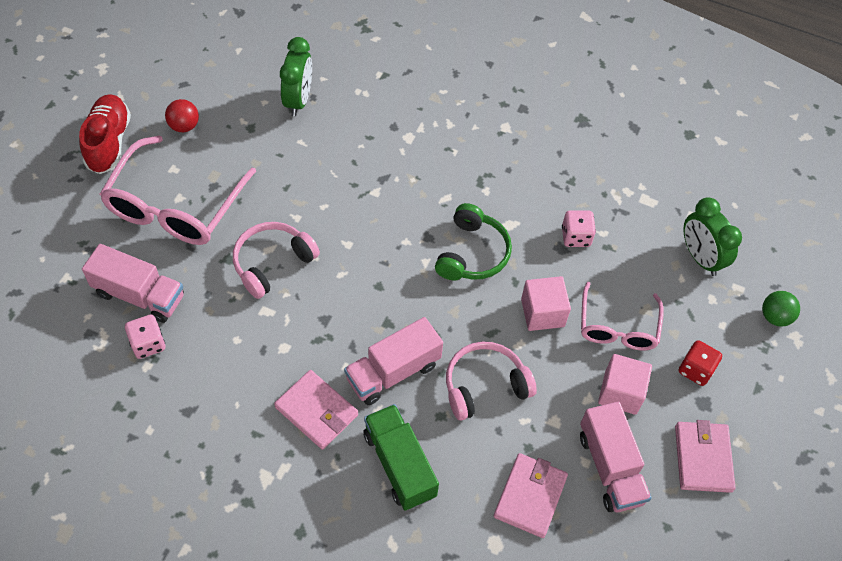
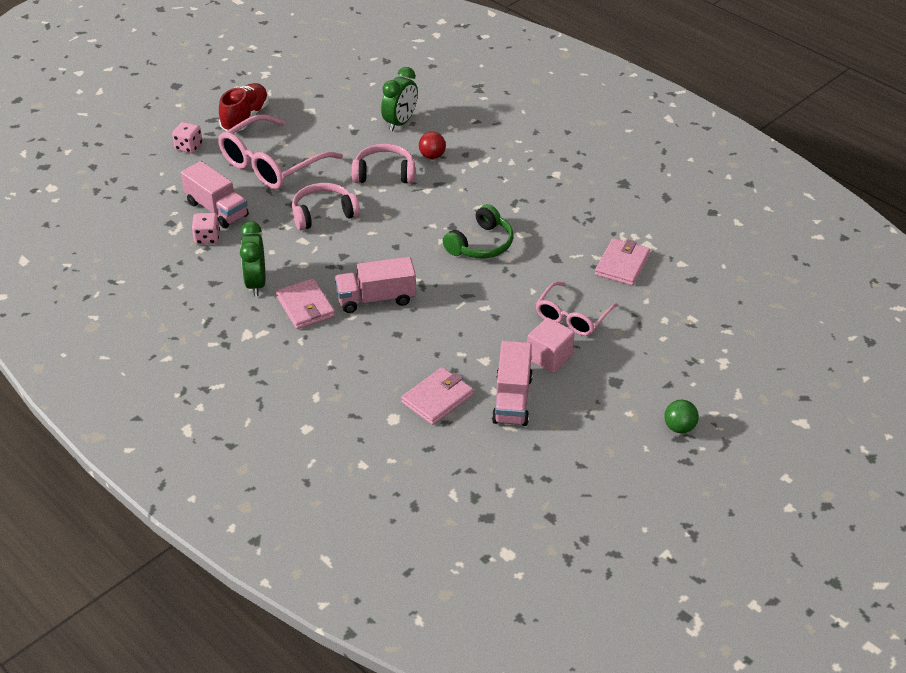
camera: 25 degrees right, 15 degrees down
red ball [165,99,199,132] -> red ball moved to [419,132,446,159]
green truck [363,404,439,511] -> none
pink headphones [446,342,537,420] -> pink headphones moved to [352,144,415,184]
pink cube [521,276,571,331] -> none
pink dice [562,210,596,247] -> pink dice moved to [172,122,202,153]
pink wallet [675,420,736,493] -> pink wallet moved to [595,238,650,286]
red dice [679,340,722,386] -> none
green clock [683,197,742,276] -> green clock moved to [240,221,265,296]
green ball [762,291,800,326] -> green ball moved to [664,400,699,433]

